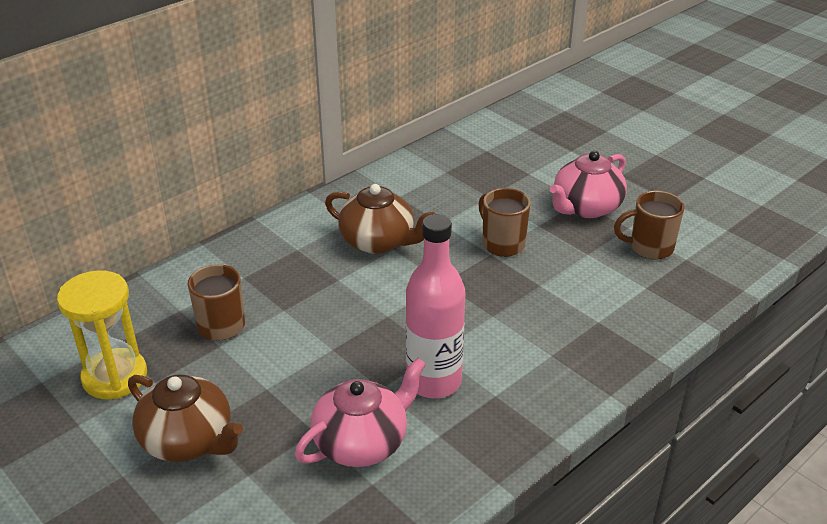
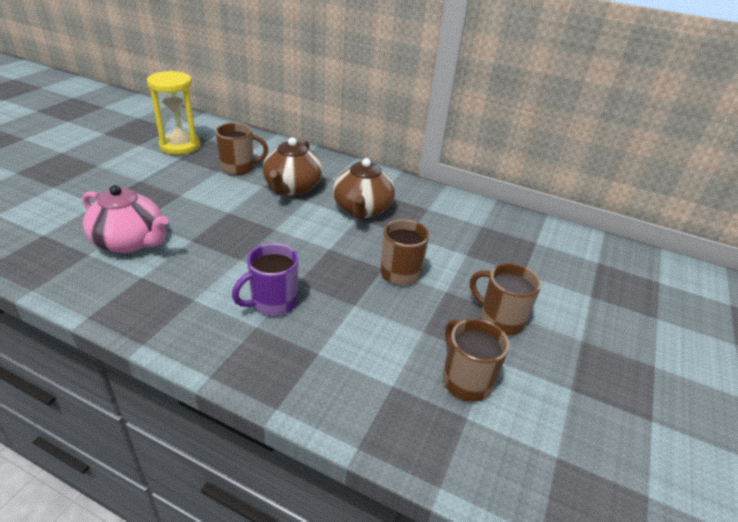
camera: 65 degrees right, 0 degrees up
brown teapot [128,374,243,462] -> brown teapot moved to [262,137,323,196]
pink bottle [406,214,466,398] -> none
pink teapot [550,151,627,218] -> brown mug [470,263,541,335]
none -> purple mug [232,243,298,316]

